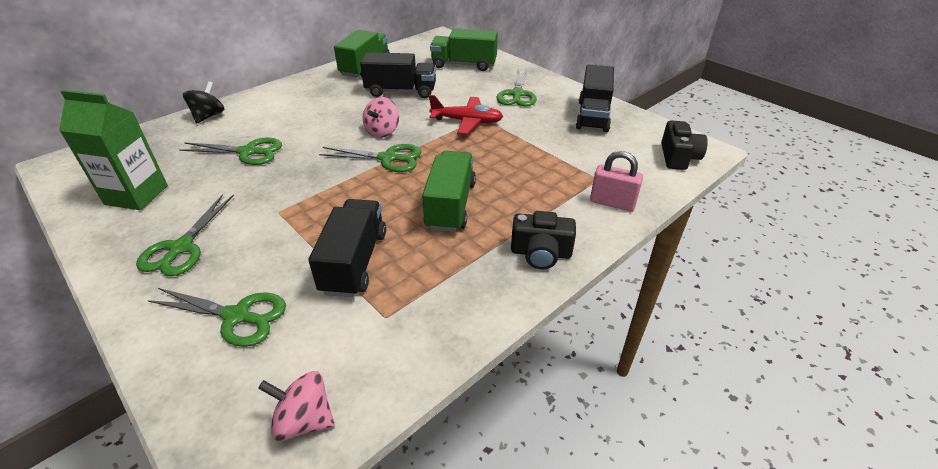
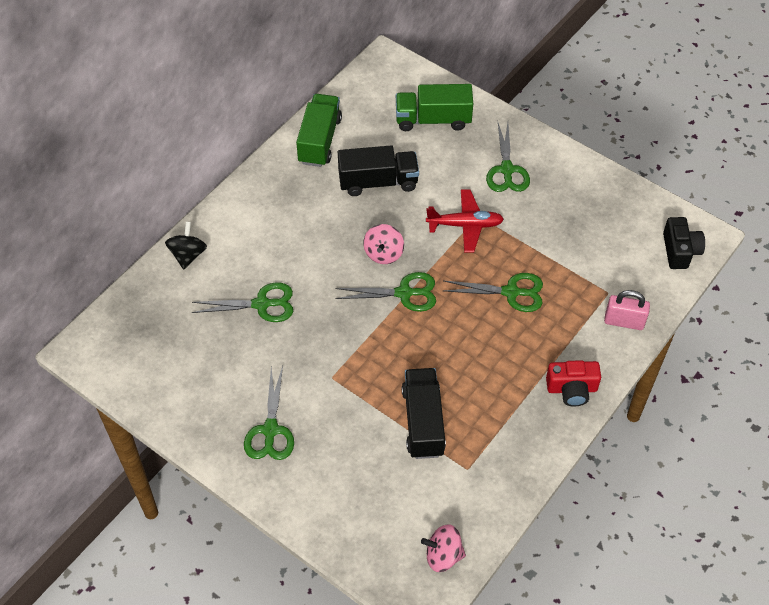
camera: 10 degrees left, 15 degrees up
green carton [59,90,168,210] -> none
green scissors [147,288,286,347] -> green scissors moved to [443,273,543,312]
green truck [422,151,476,232] -> none
black camera [511,211,576,269] -> red camera [546,360,601,407]
black truck [576,64,614,132] -> none

